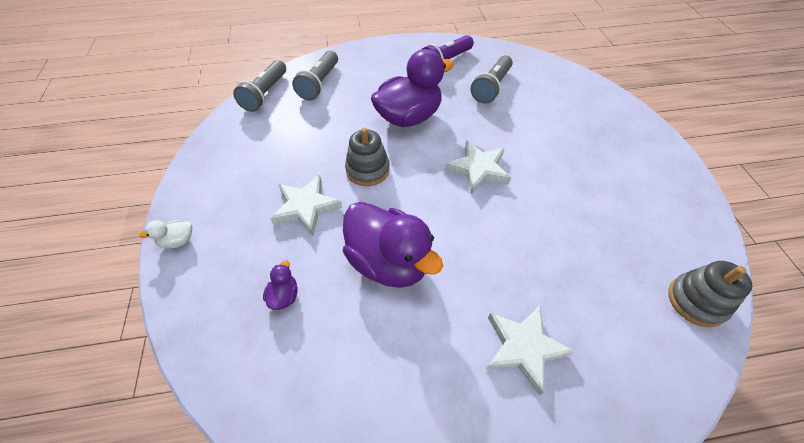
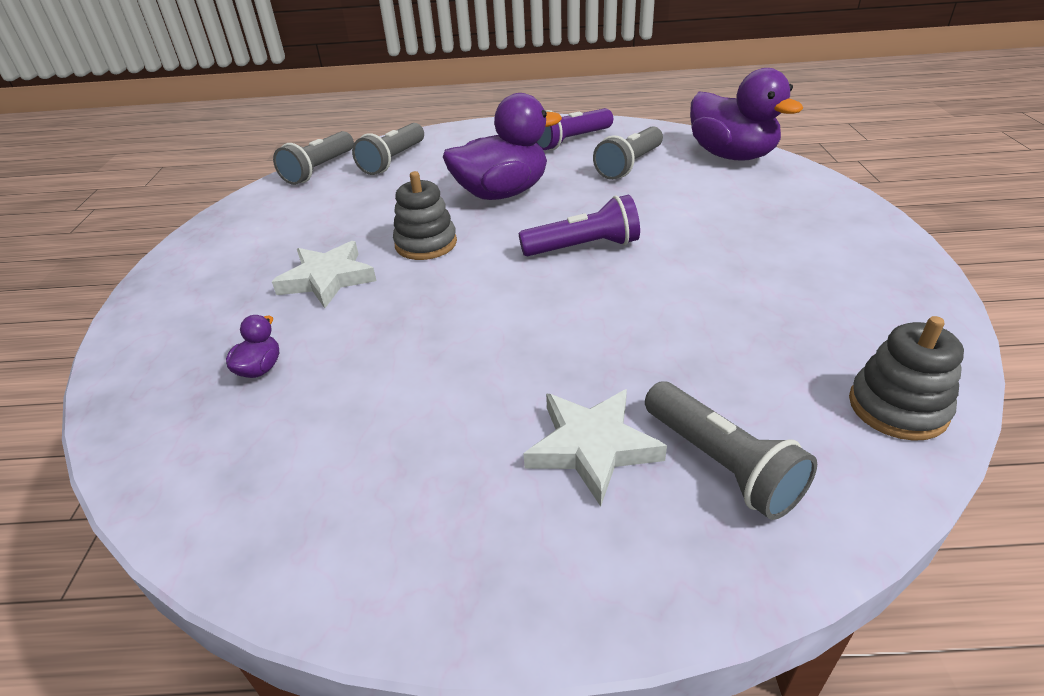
camera: 10 degrees right, 15 degrees down
white duck [140,220,192,249] -> none
purple duck [343,202,443,288] -> purple duck moved to [690,68,803,161]
white star [445,140,511,194] -> purple flashlight [519,195,640,256]
none -> grey flashlight [645,381,817,520]

